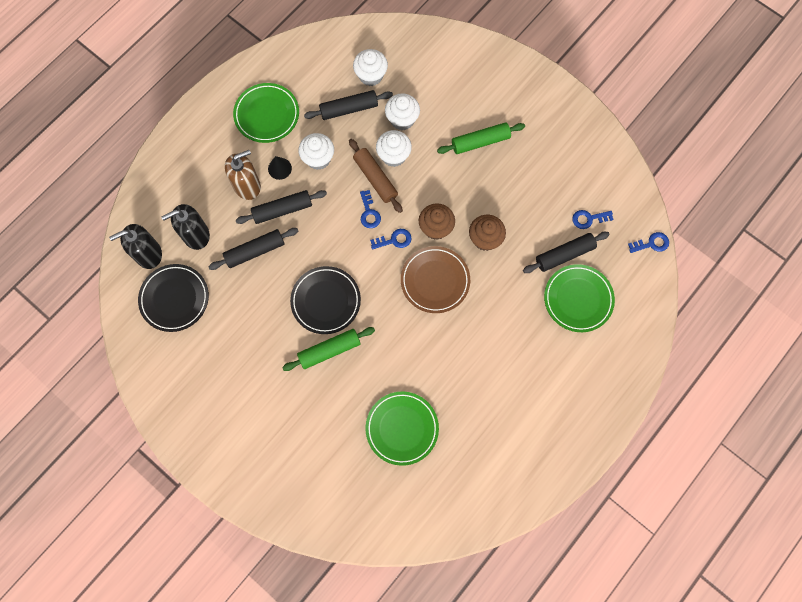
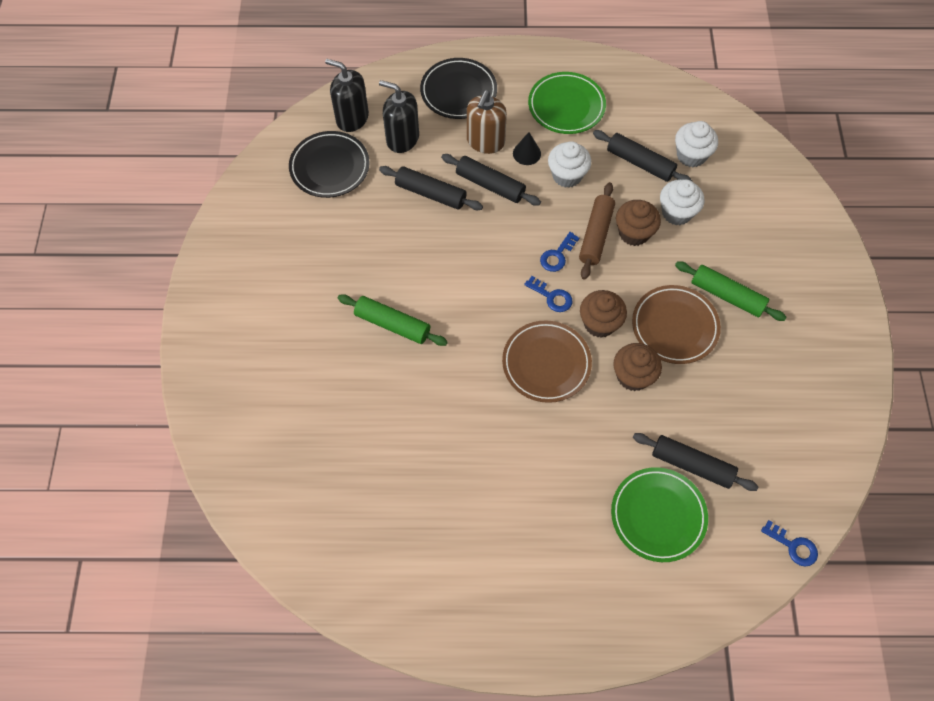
camera: 50 degrees right, 10 degrees down
brown soap dispenser [225,150,261,200] -> brown soap dispenser turned 90 degrees clockwise [467,90,507,154]
black plate [290,266,361,334] -> black plate moved to [420,58,497,119]
green plate [365,391,439,466] -> none
white cupcake [376,130,412,167] -> brown cupcake [616,200,661,246]
blue key [572,210,614,229] -> none
none -> brown plate [632,285,721,364]

